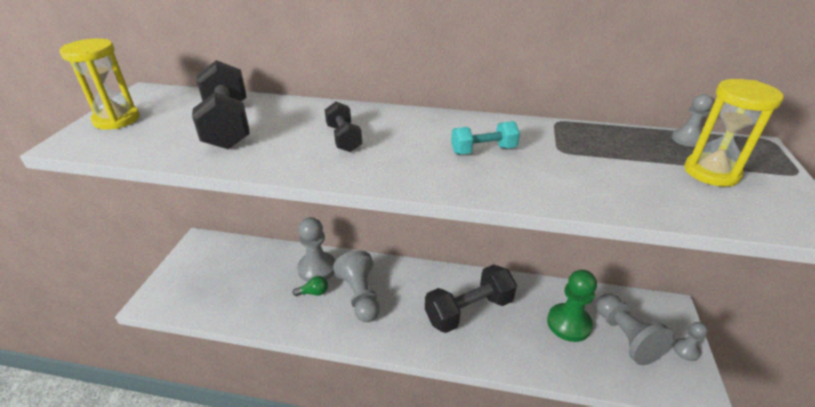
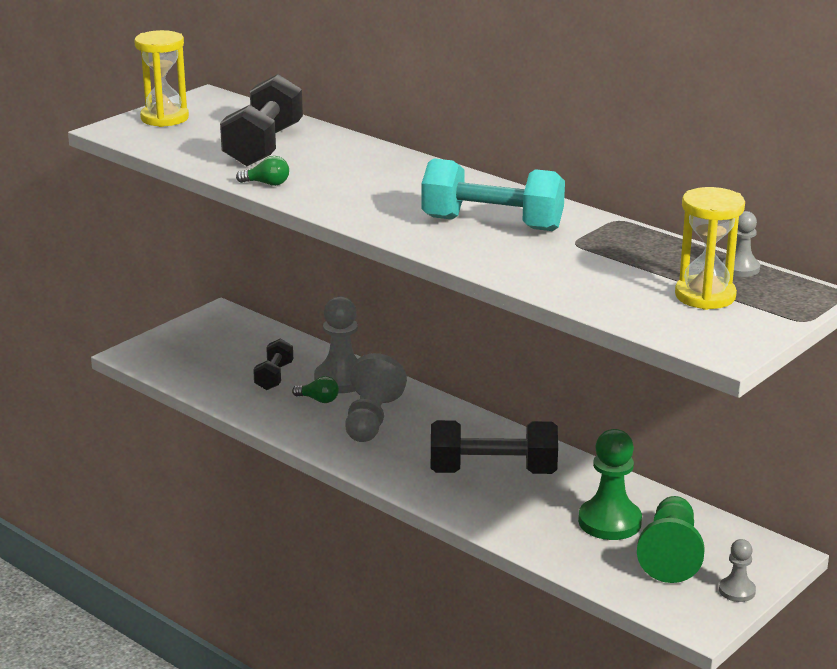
camera: 30 degrees right, 10 degrees down
black dumbbell [325,102,362,152] -> black dumbbell moved to [253,338,293,390]
turquoise dumbbell [451,121,520,155] -> turquoise dumbbell [421,158,565,231], size x1.84
grey pawn [596,294,674,365] -> green pawn [637,496,705,583]
none -> green light bulb [236,156,289,186]

